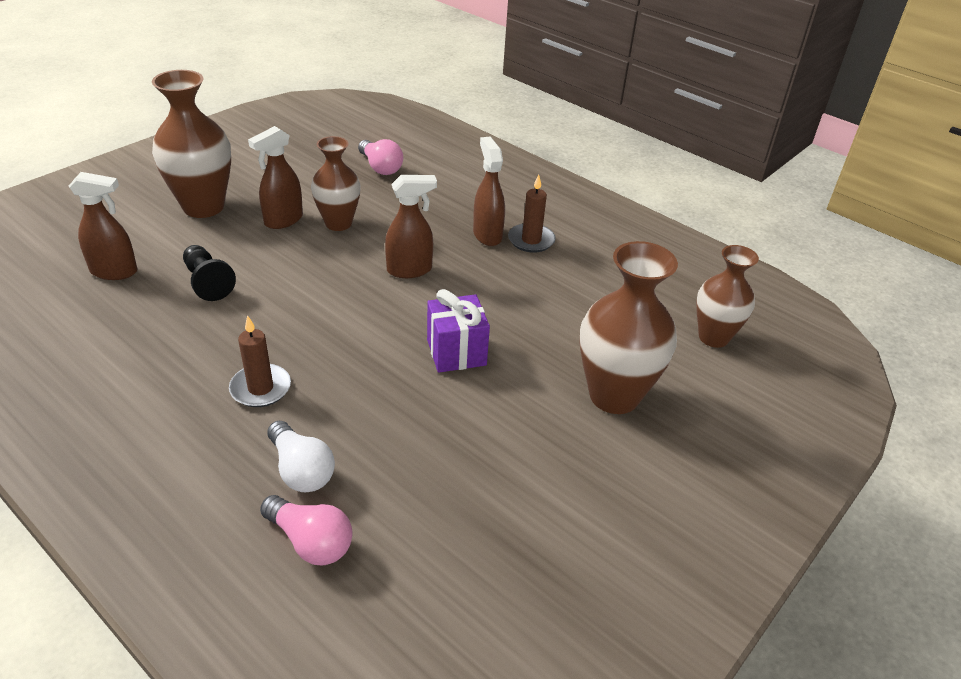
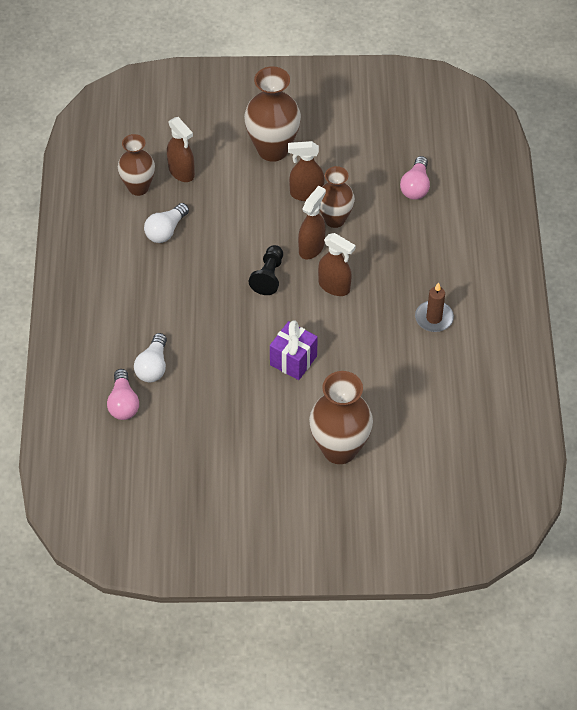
camera: 50 degrees right, 15 degrees up
black pawn [183,245,236,301] -> black pawn moved to [249,245,283,295]
brown candle [229,315,291,407] -> none
brown spray bottle [473,137,505,246] -> brown spray bottle moved to [298,186,326,259]
brown vase [696,245,759,348] -> brown vase moved to [118,134,155,196]
none -> white light bulb [144,203,189,243]

